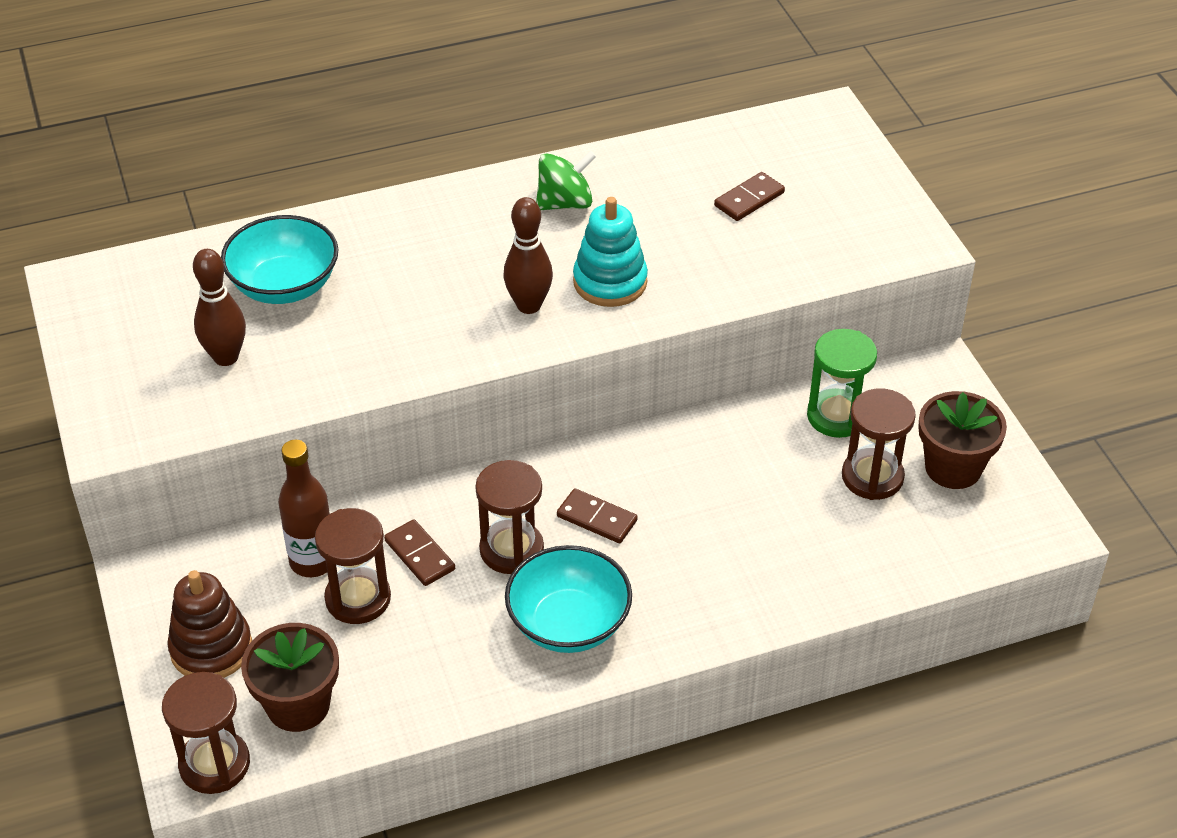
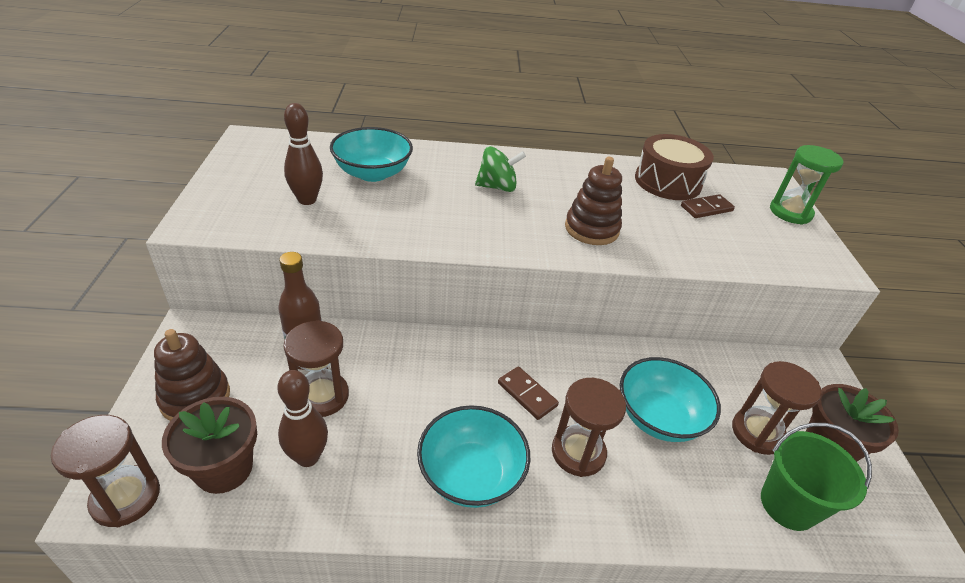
camera: 15 degrees right, 5 degrees down
brown domino [384,519,455,586] -> none
brown hourglass [475,460,544,574] -> brown hourglass moved to [552,378,626,477]
brown bowling pin [504,197,553,314] -> brown bowling pin moved to [278,370,328,467]
green spinning top [536,151,596,210] -> green spinning top moved to [475,146,526,192]
turquoise stacking toy [573,197,648,307] -> brown stacking toy [565,157,622,245]
green hourglass [807,329,877,438] -> green hourglass moved to [770,145,844,225]
none -> turquoise bowl [620,357,721,442]
none -> brown drum [635,134,714,200]
none -> green bucket [761,423,872,531]

